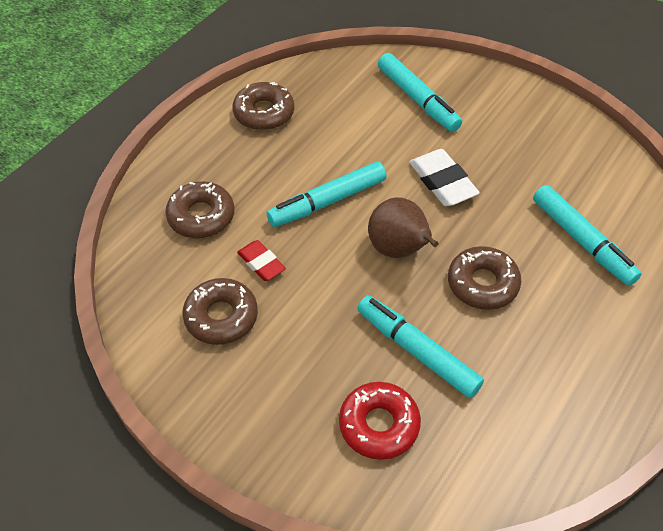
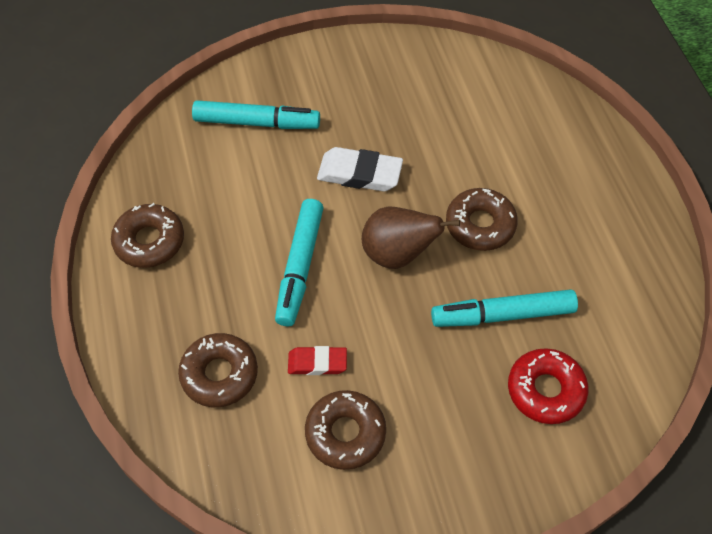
camera: 50 degrees left, 5 degrees up
turquoise marker [533,185,642,286] -> none

